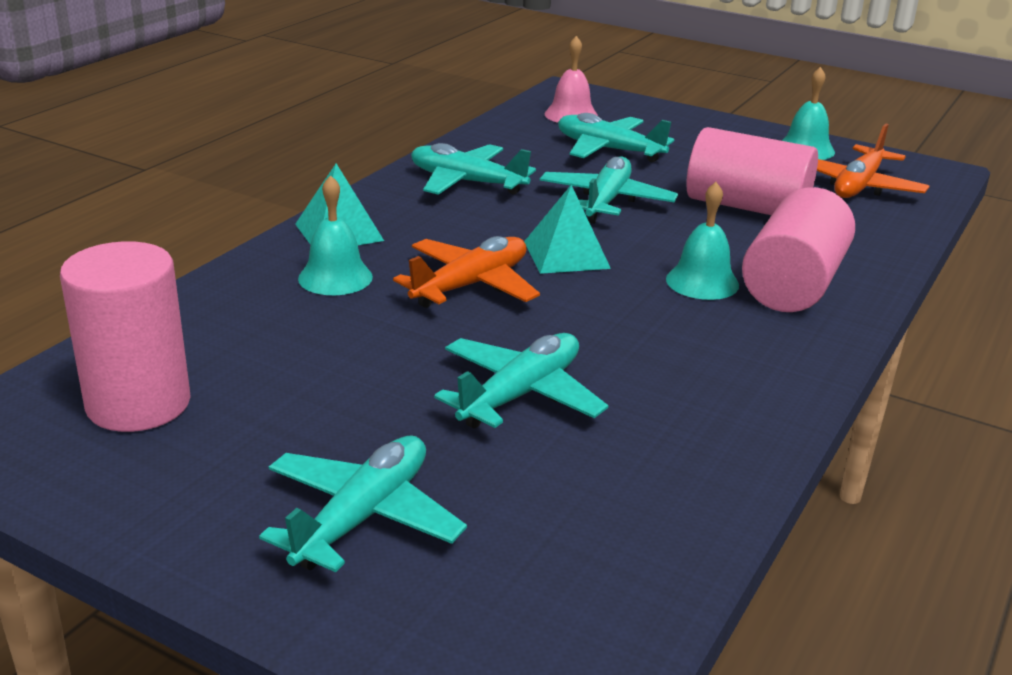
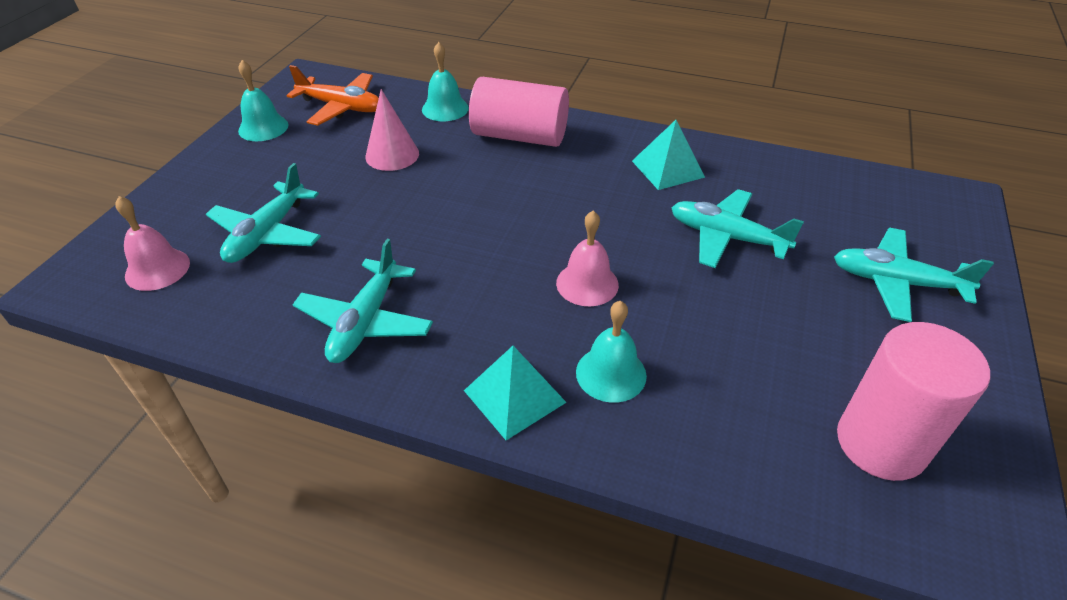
camera: 100 degrees left, 15 degrees up
orange plane [393,236,540,308] -> pink bell [556,211,619,306]
turquoise pyramid [524,185,611,274] -> turquoise pyramid moved to [632,120,705,190]
turquoise plane [540,157,678,224] -> none
turquoise bell [666,182,739,300] -> turquoise bell moved to [422,42,469,121]
pink cylinder [686,127,818,215] -> pink cone [365,89,419,171]

